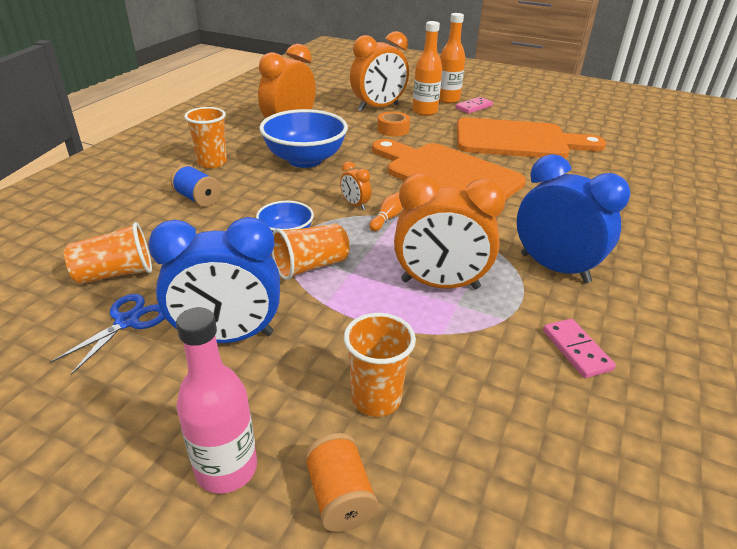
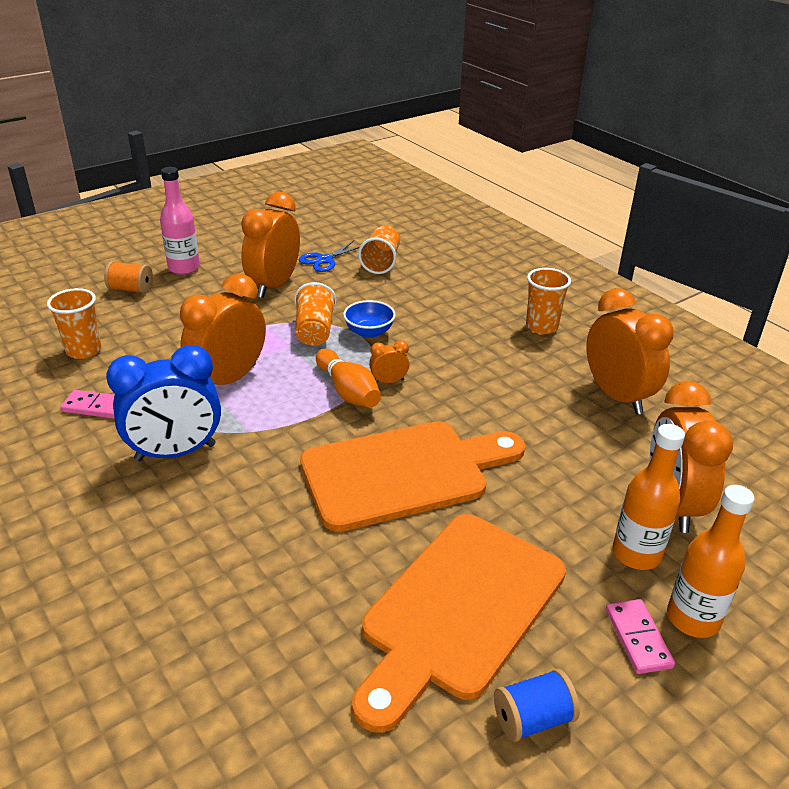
camera: 120 degrees right, 0 degrees up
blue scissors [50,294,165,375] -> blue scissors turned 75 degrees clockwise [299,241,360,272]
blue clock [148,217,280,343] -> orange clock [241,192,300,298]
blue spool [171,165,221,207] -> blue spool moved to [494,669,580,742]
blue bowl [259,109,348,168] -> none
orange cup [344,313,416,417] -> orange cup moved to [47,288,101,359]
orange bowling pin [369,192,402,231] -> orange bowling pin [316,349,381,408], size x1.74
orange tape [377,111,410,136] -> none

